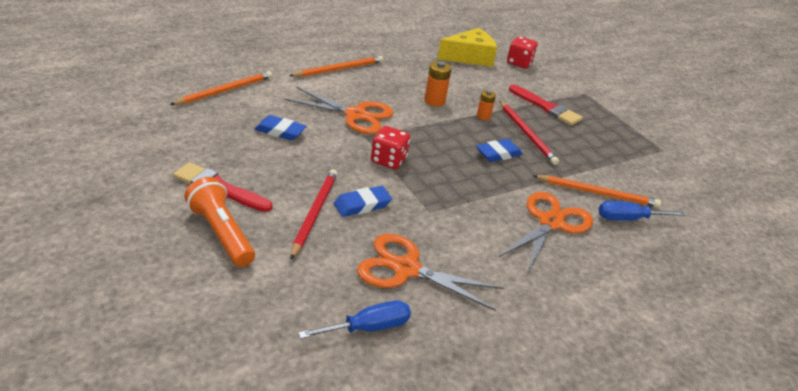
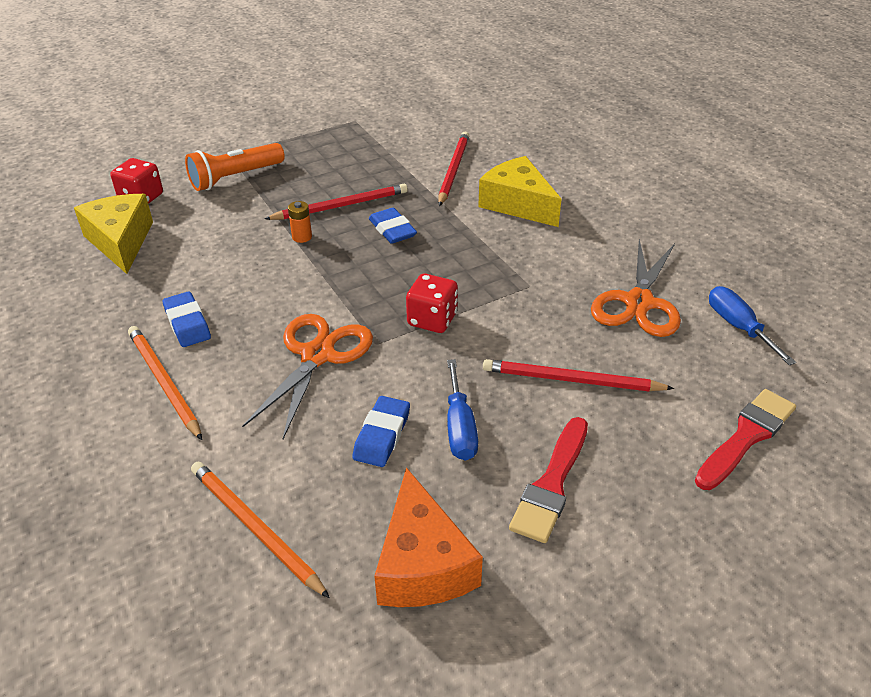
camera: 85 degrees left, 5 degrees up
orange flashlight [184,177,255,267] -> orange flashlight moved to [185,143,285,191]
blue eraser [334,186,392,217] -> blue eraser moved to [163,291,211,347]
orange battery [424,61,452,107] -> none
orange scissors [499,192,593,272] -> yellow cheese [478,156,561,227]
red brush [509,85,583,126] -> red brush moved to [695,389,796,490]
orange pencil [532,175,661,208] -> red pencil [438,132,469,206]
blue screwdriver [599,201,685,221] -> blue screwdriver moved to [447,359,478,461]
none -> orange cheese [374,467,483,607]

